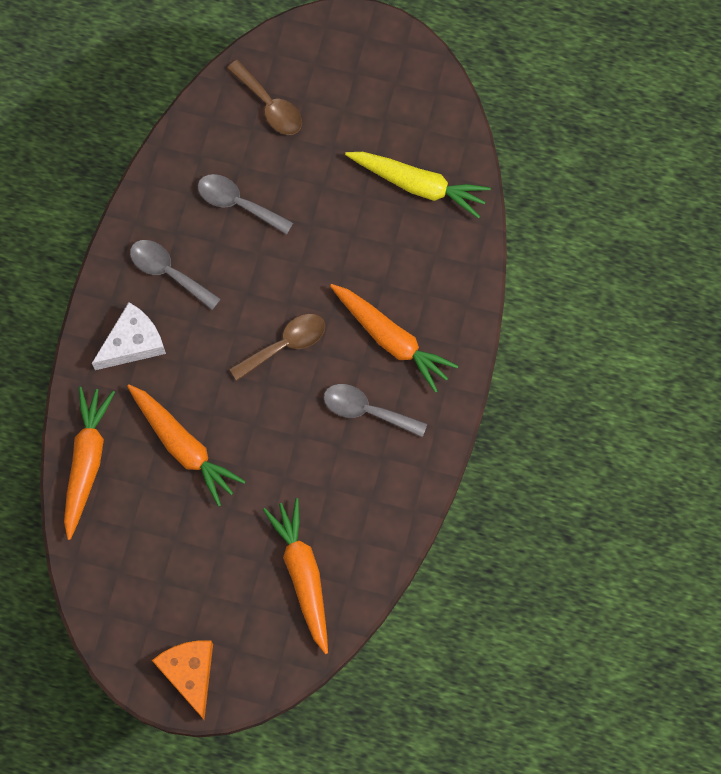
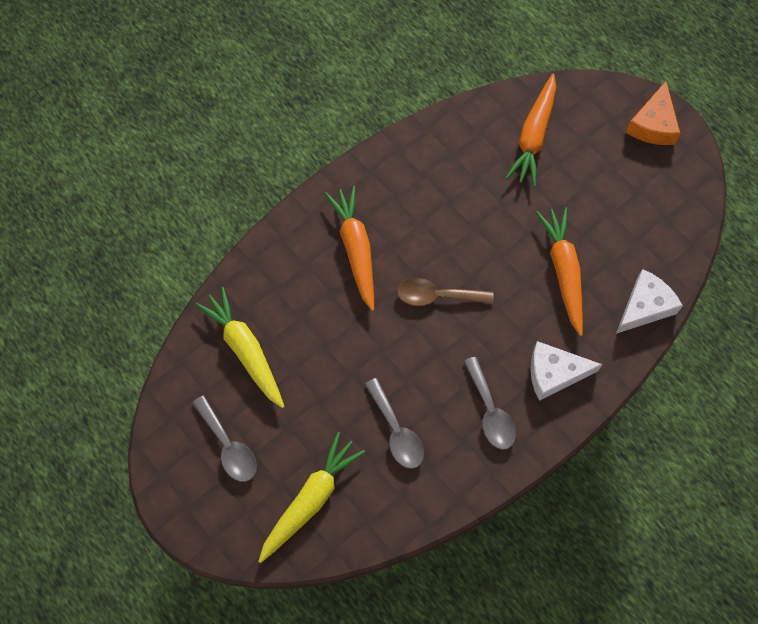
camera: 145 degrees left, 5 degrees down
orange carrot [64,387,115,540] -> white cheese [616,269,683,334]
brown spoon [227,60,302,135] -> yellow carrot [258,432,365,563]
grey spoon [324,384,427,437] -> grey spoon moved to [192,395,257,482]

